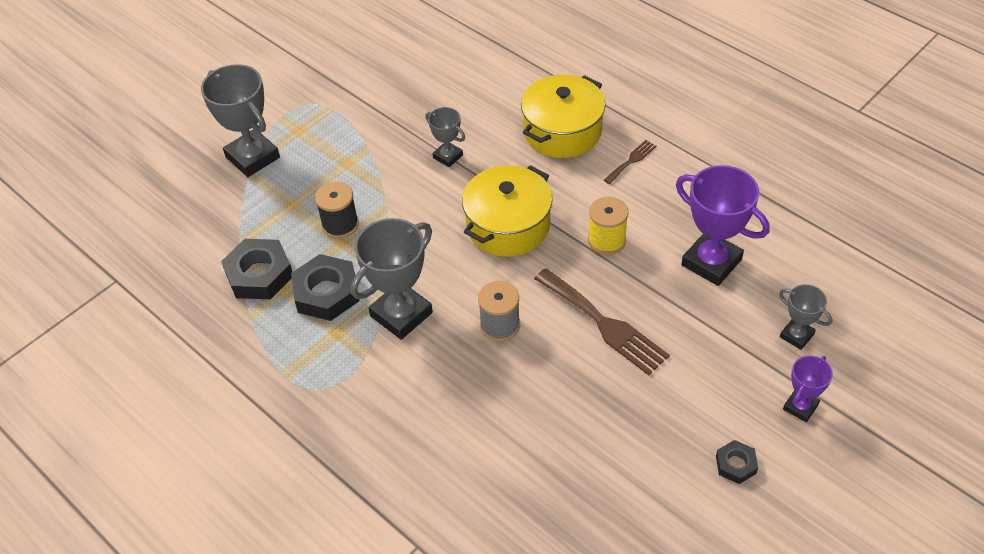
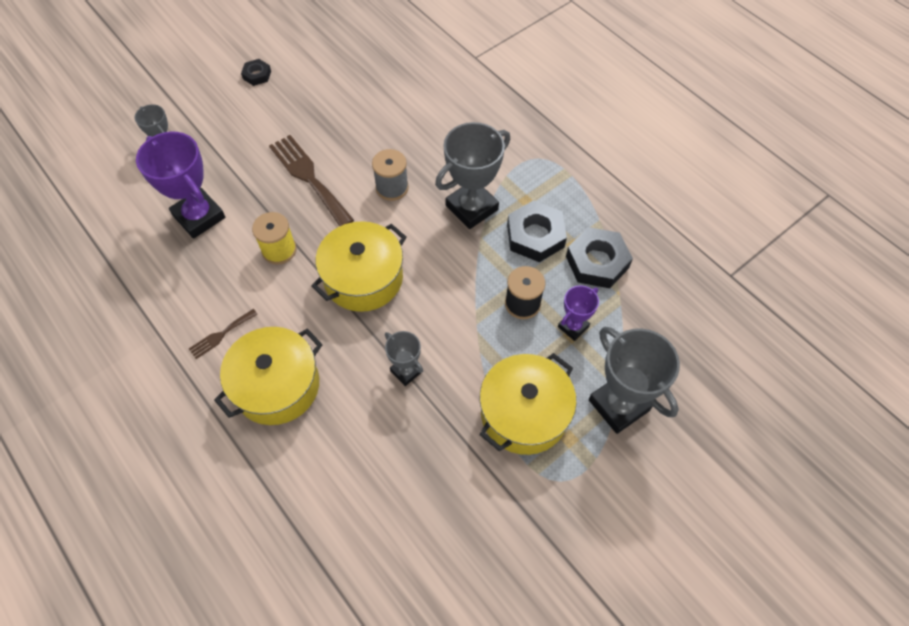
camera: 175 degrees left, 10 degrees up
purple trophy [783,355,833,422] -> purple trophy moved to [558,285,599,341]
none -> yellow pot [480,353,577,455]

